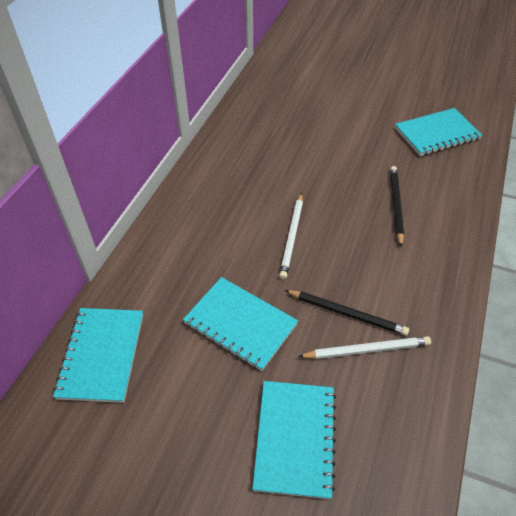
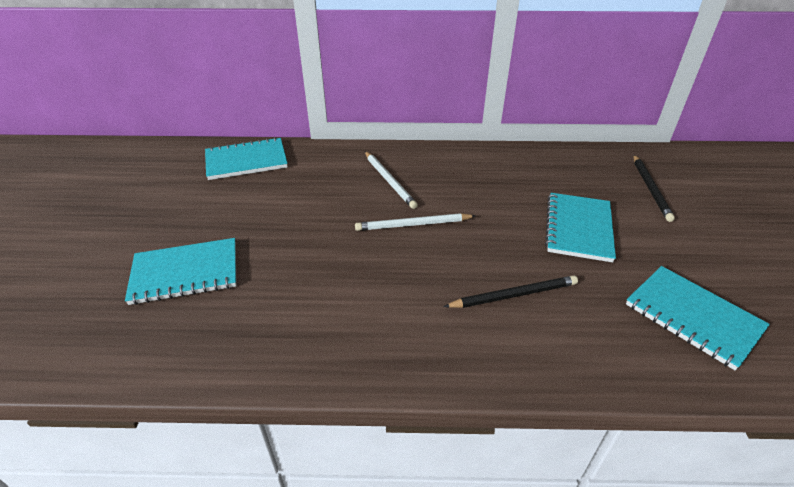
camera: 70 degrees right, 10 degrees down
turquoise notebook [183,277,298,371] -> turquoise notebook moved to [545,193,616,262]
black pencil [285,290,409,336] -> black pencil moved to [634,155,675,222]
white pencil [298,336,431,359] -> white pencil moved to [365,151,418,209]

